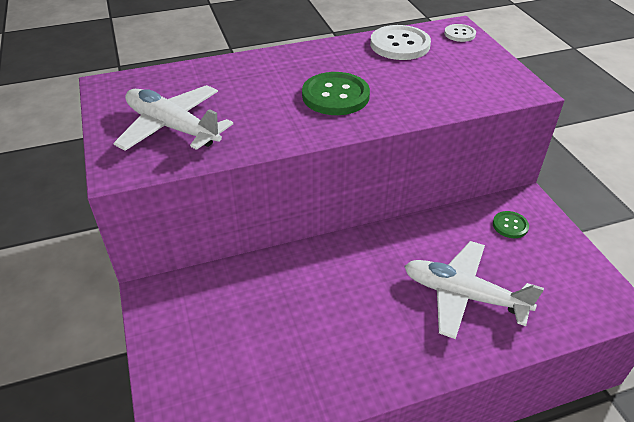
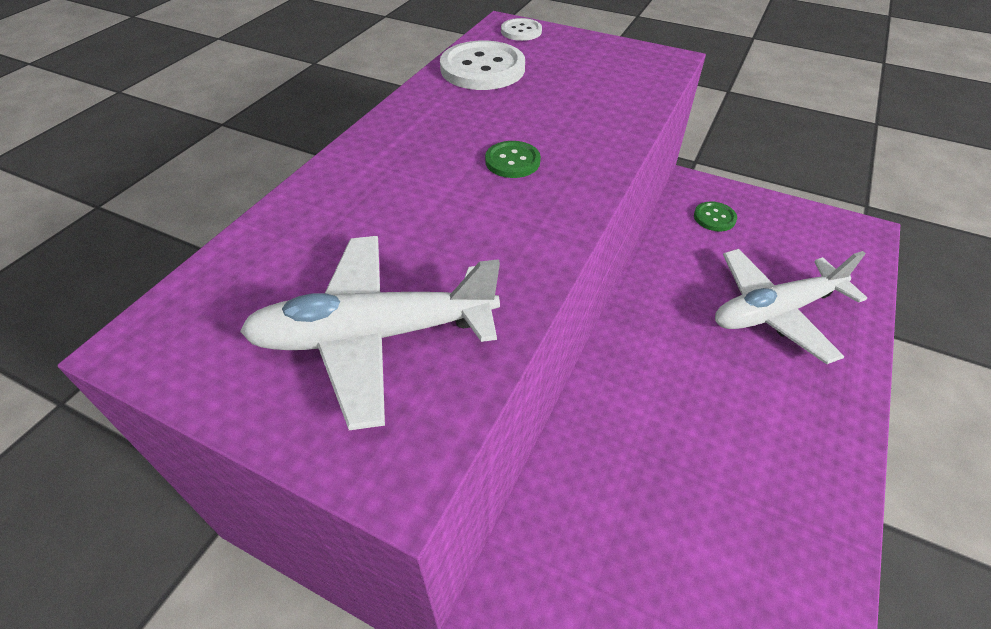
camera: 45 degrees left, 5 degrees up
green button [302,72,370,115] -> green button [485,141,541,178], size x0.53

